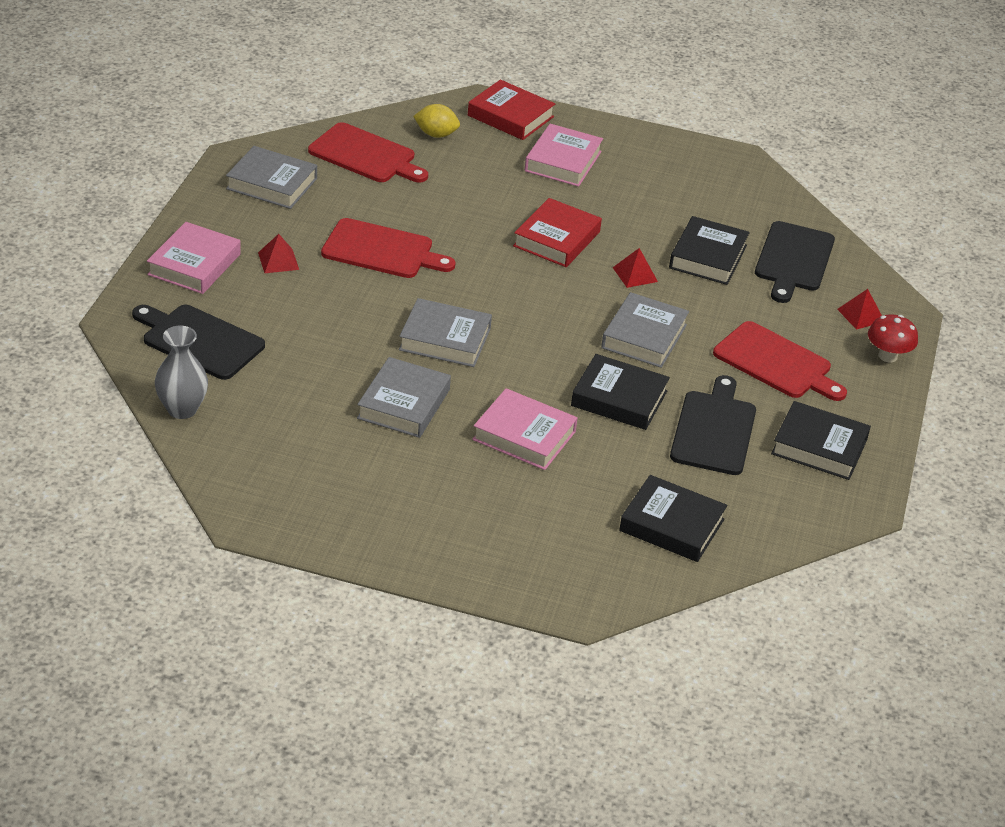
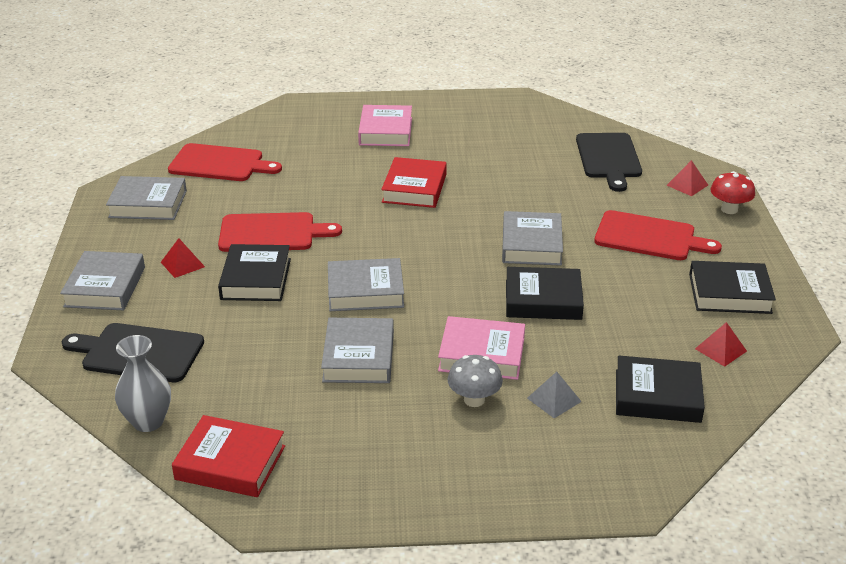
camera: 15 degrees left, 5 degrees down
pink book [147,222,241,294] -> grey book [60,251,145,310]
yellow lemon [413,104,460,138] -> none
red book [468,80,555,140] -> red book moved to [172,415,285,497]
red pyramid [613,248,658,288] -> red pyramid moved to [695,322,747,367]
black book [669,216,750,285] -> black book moved to [218,244,291,301]
black cutting board [670,375,756,475] -> none
none -> grey mushroom [448,355,503,407]
none -> grey pyramid [527,372,582,418]

